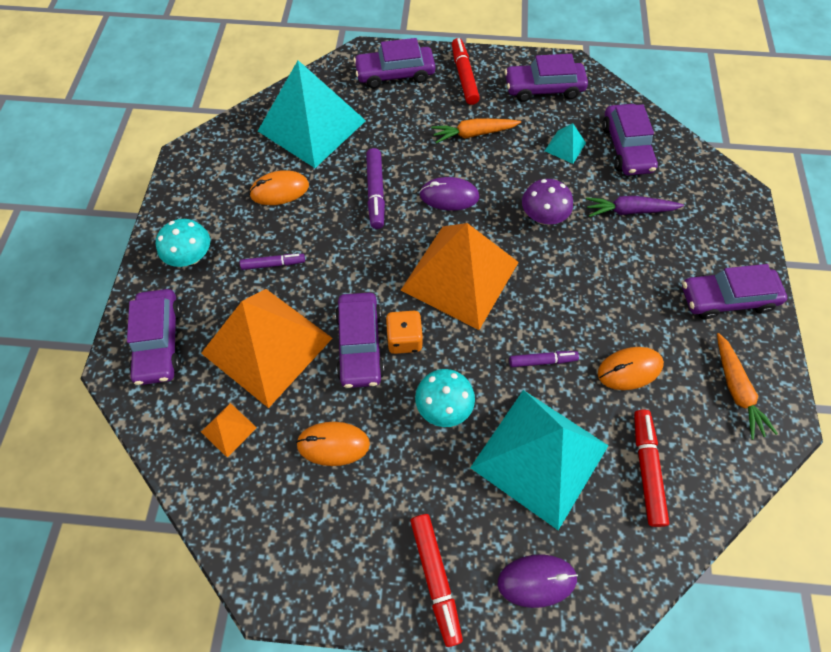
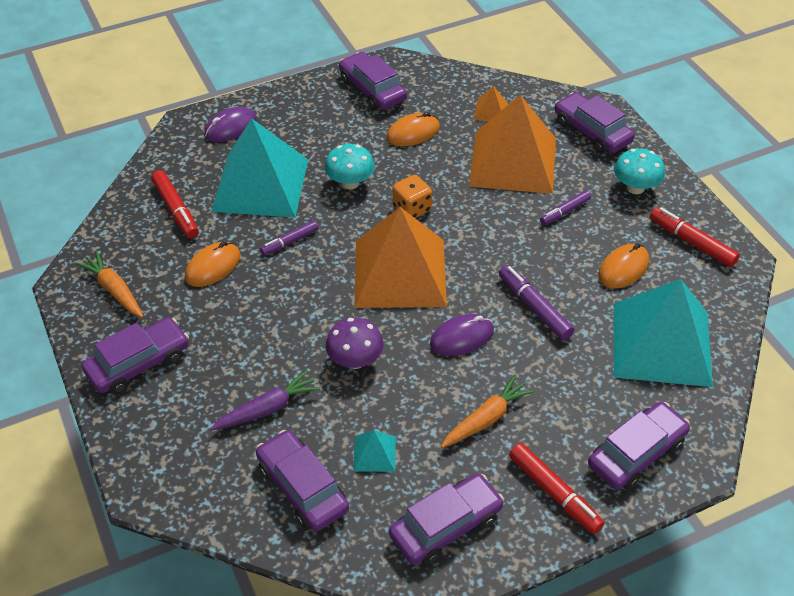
camera: 150 degrees right, 15 degrees down
purple car [335,293,384,388] -> purple car moved to [339,52,407,110]
red marker [410,514,463,647] -> red marker moved to [650,207,740,267]

